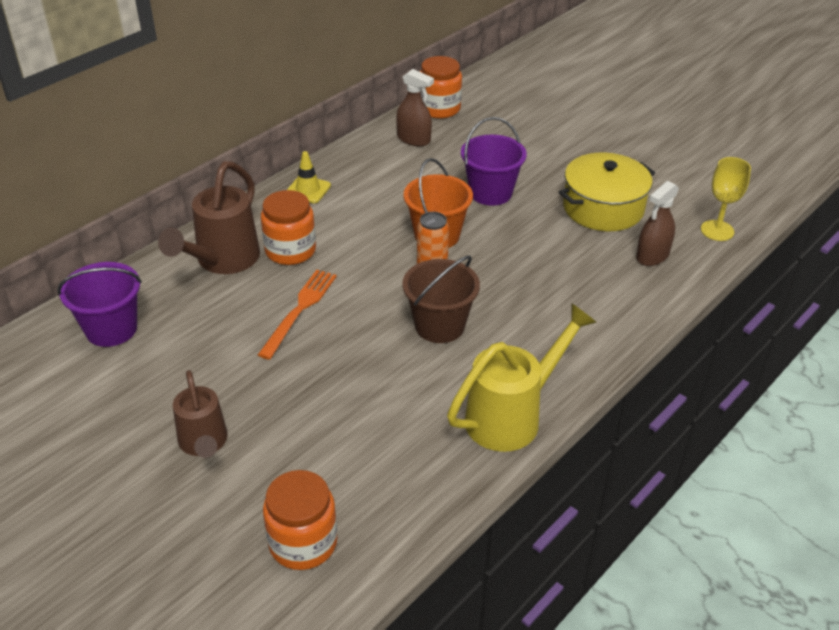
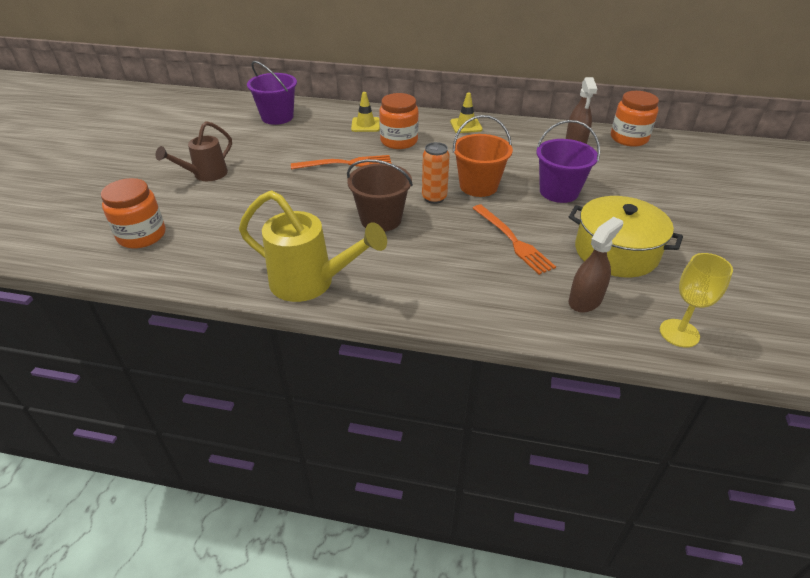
camera: 60 degrees right, 0 degrees up
brown watering can [158,161,260,274] -> yellow traffic cone [351,92,380,132]
brown spray bottle [636,181,679,266] -> brown spray bottle turned 120 degrees clockwise [569,217,623,312]
none -> orange fork [473,204,556,275]

